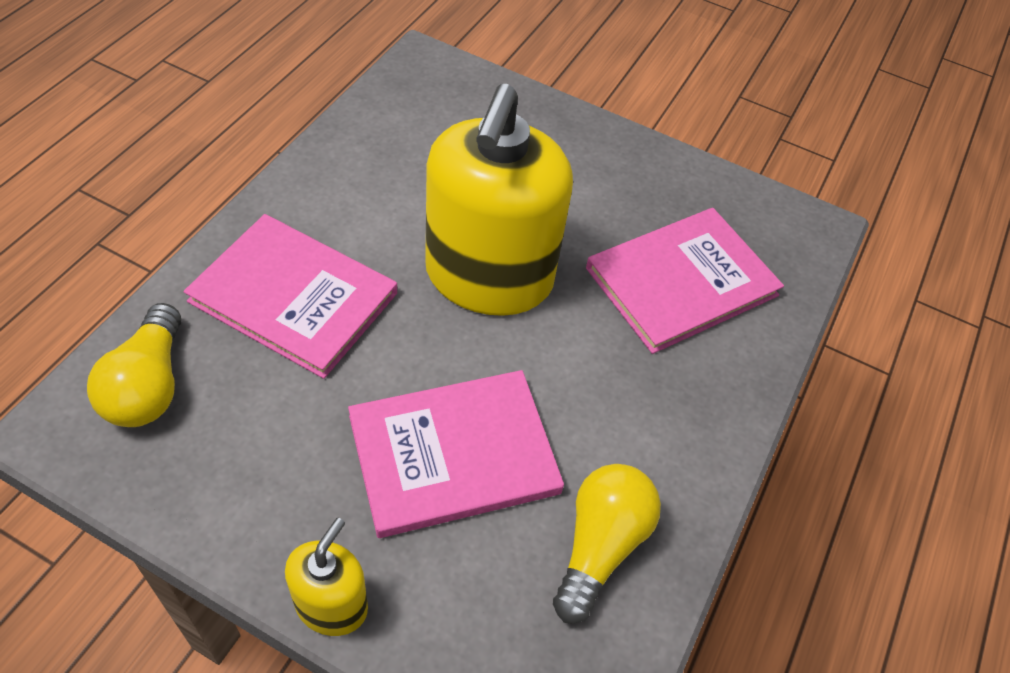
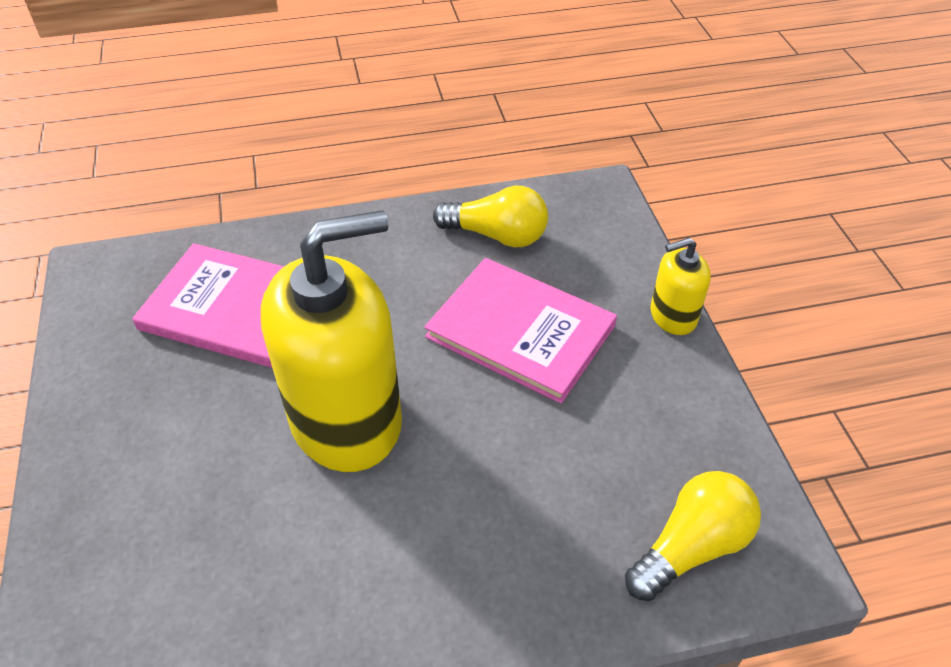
camera: 125 degrees left, 5 degrees down
pink book [184,214,397,379] -> none
yellow light bulb [553,464,661,624] -> yellow light bulb turned 150 degrees counterclockwise [433,185,548,247]

